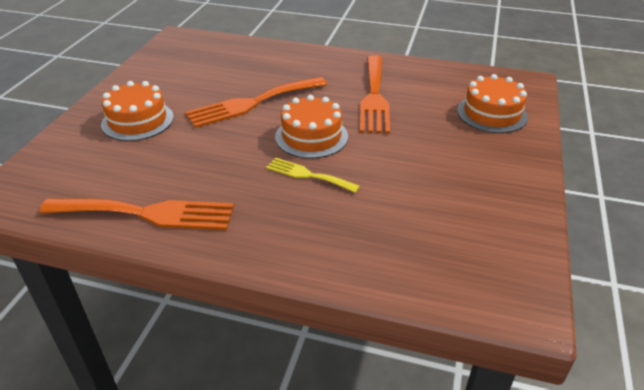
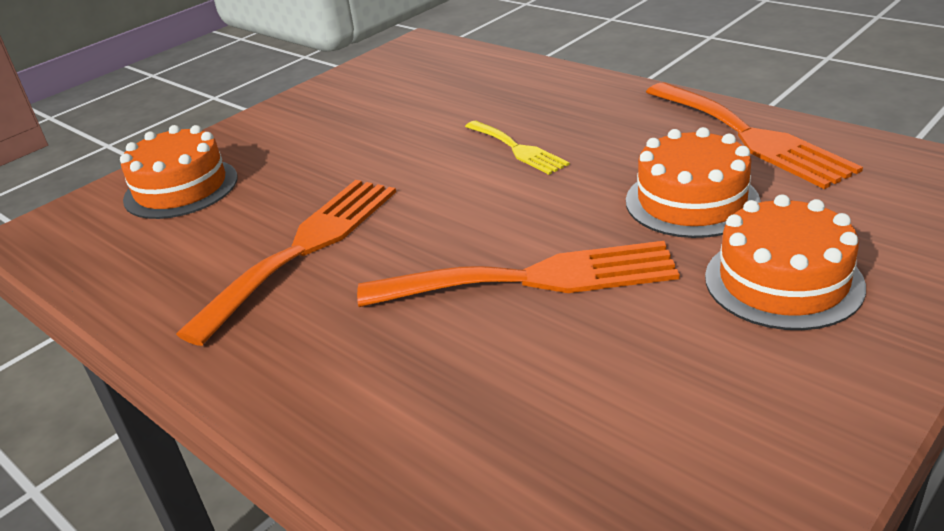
camera: 150 degrees left, 5 degrees down
orange fork [39,198,234,230] -> orange fork turned 150 degrees counterclockwise [646,82,863,189]
orange cake [275,95,348,159] -> orange cake moved to [626,127,761,238]

